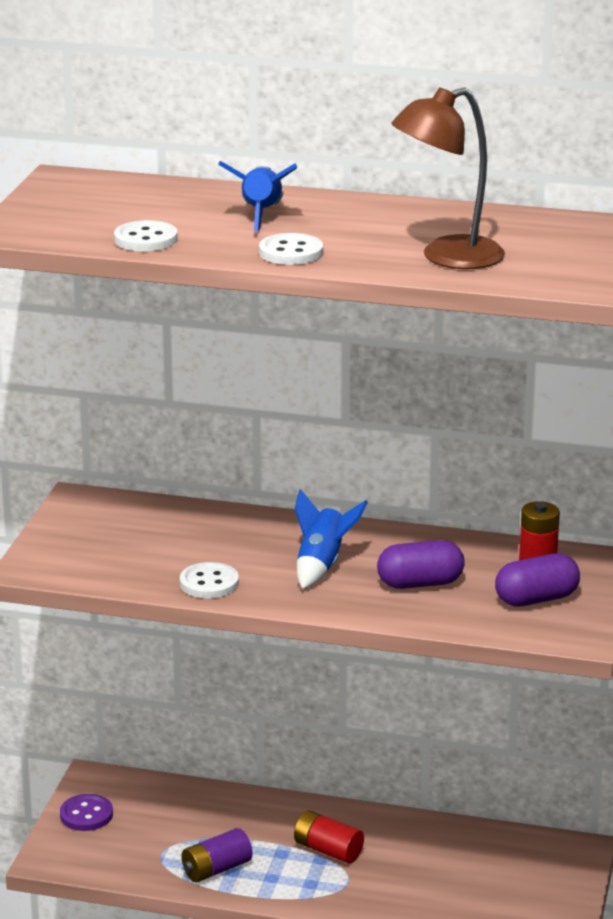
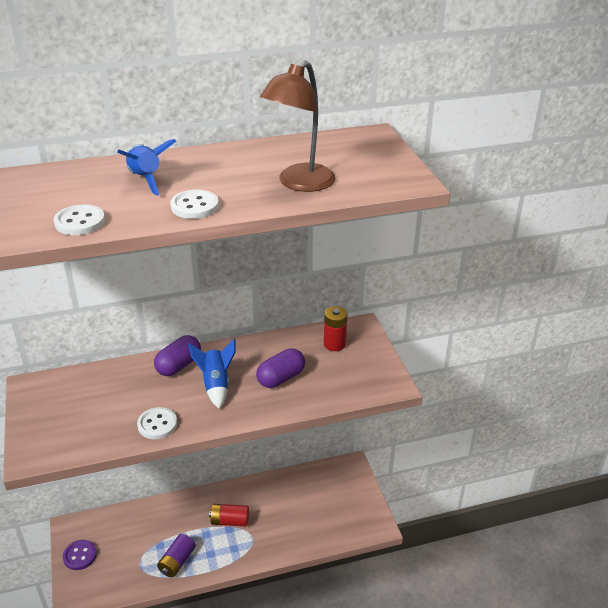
camera: 30 degrees left, 10 degrees up
purple capsule [495,554,580,607] -> purple capsule moved to [154,335,201,376]

